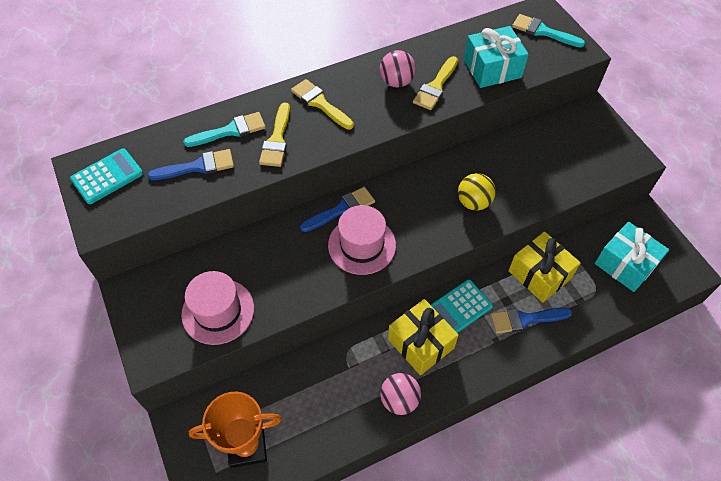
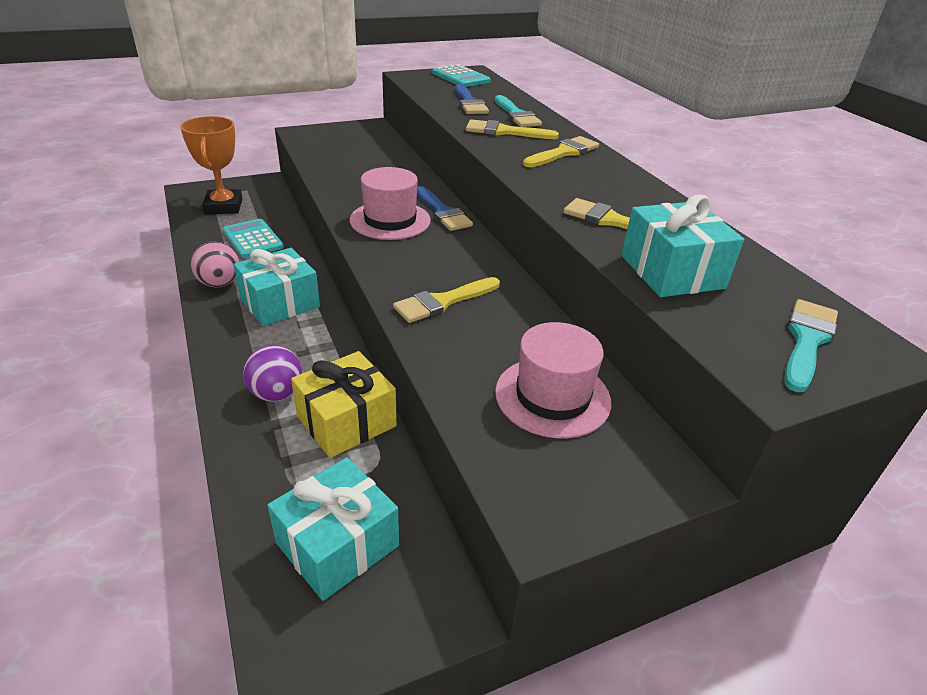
camera: 90 degrees right, 20 degrees down
pink hat [181,271,254,345] -> pink hat moved to [495,322,611,439]
pink ball [380,50,416,88] -> none
yellow gift [388,299,459,375] -> turquoise gift [234,248,320,326]
turquoise calculator [431,279,493,333] -> turquoise calculator moved to [223,219,284,258]
yellow ball [458,173,496,211] -> yellow brush [393,277,500,323]
blue brush [491,308,572,334] -> purple ball [243,345,302,402]

